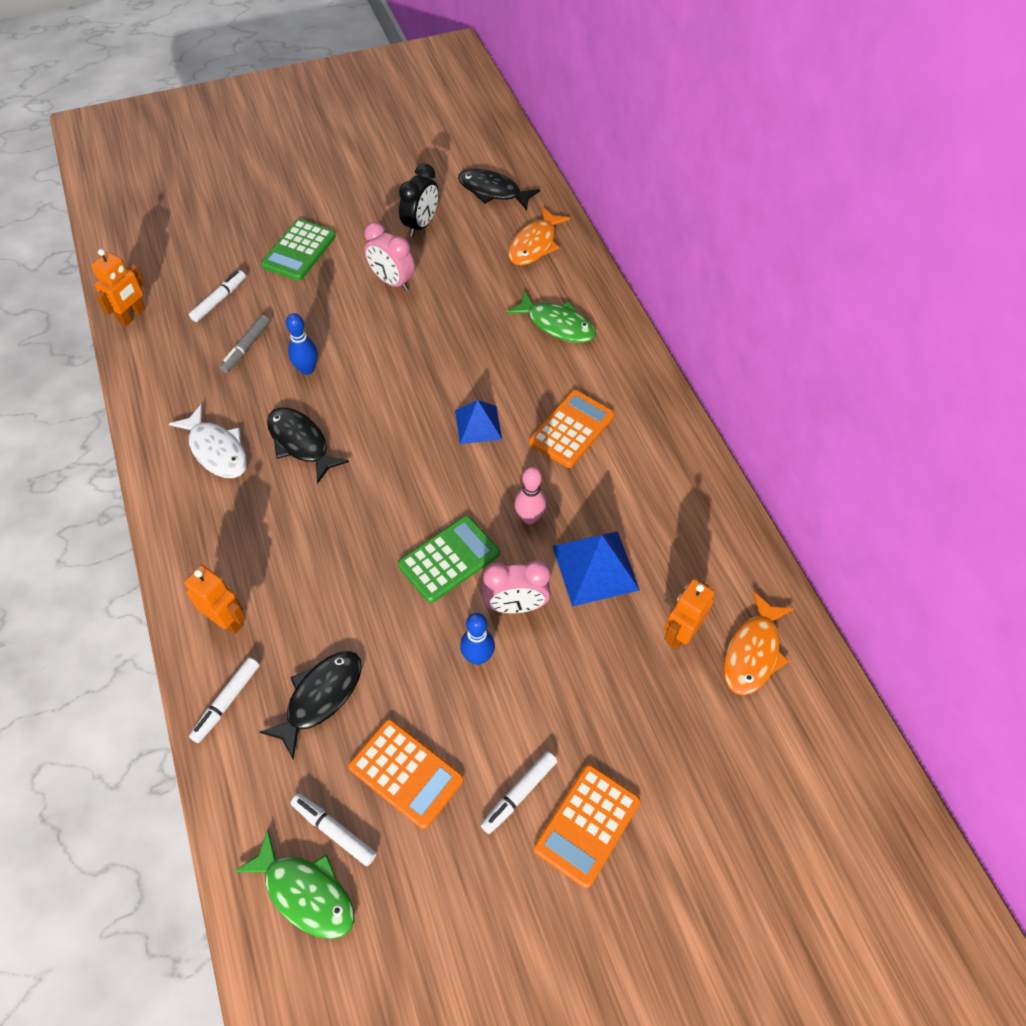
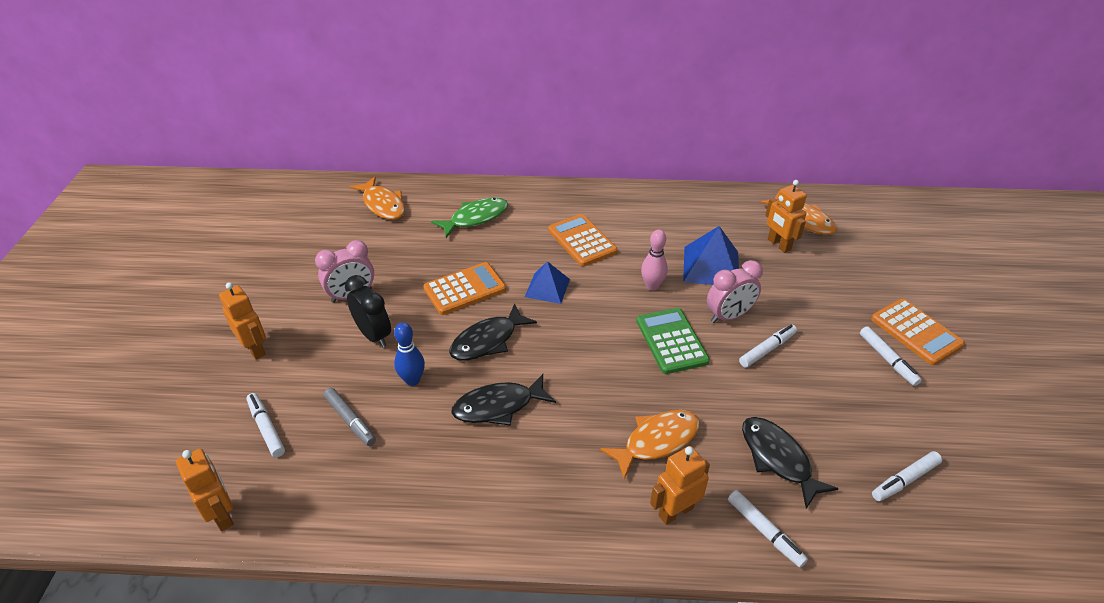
camera: 65 degrees left, 15 degrees down
white fish [169,404,247,478] -> none
green fish [234,830,355,939] -> none
green calculator [261,219,336,281] -> orange robot [219,282,266,360]
orange calculator [348,719,464,829] -> orange calculator moved to [423,262,506,315]
black clock [399,164,439,237] -> black clock moved to [345,275,391,347]
black fish [458,169,540,210] -> black fish moved to [449,303,537,361]
blue bowling pin [460,613,495,665] -> white marker [739,324,797,368]
pink clock [482,560,551,614] -> pink clock turned 45 degrees clockwise [707,260,763,323]
none -> orange fish [600,410,700,479]

